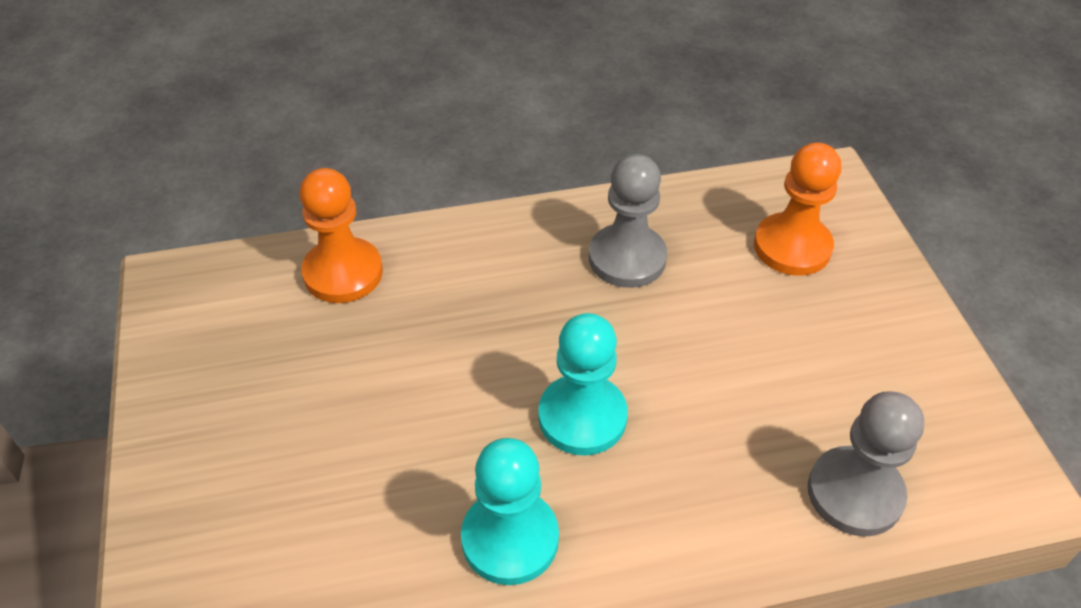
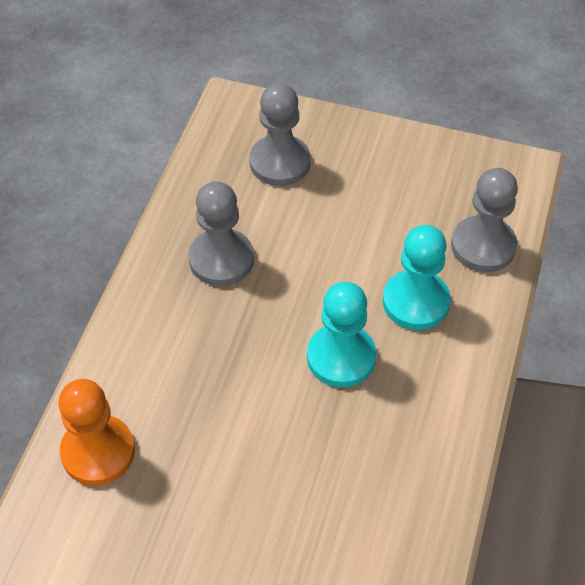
camera: 60 degrees left, 5 degrees up
turquoise pawn [461,438,559,585] -> turquoise pawn moved to [383,225,451,330]
orange pawn [754,143,841,276] -> grey pawn [249,83,310,186]

